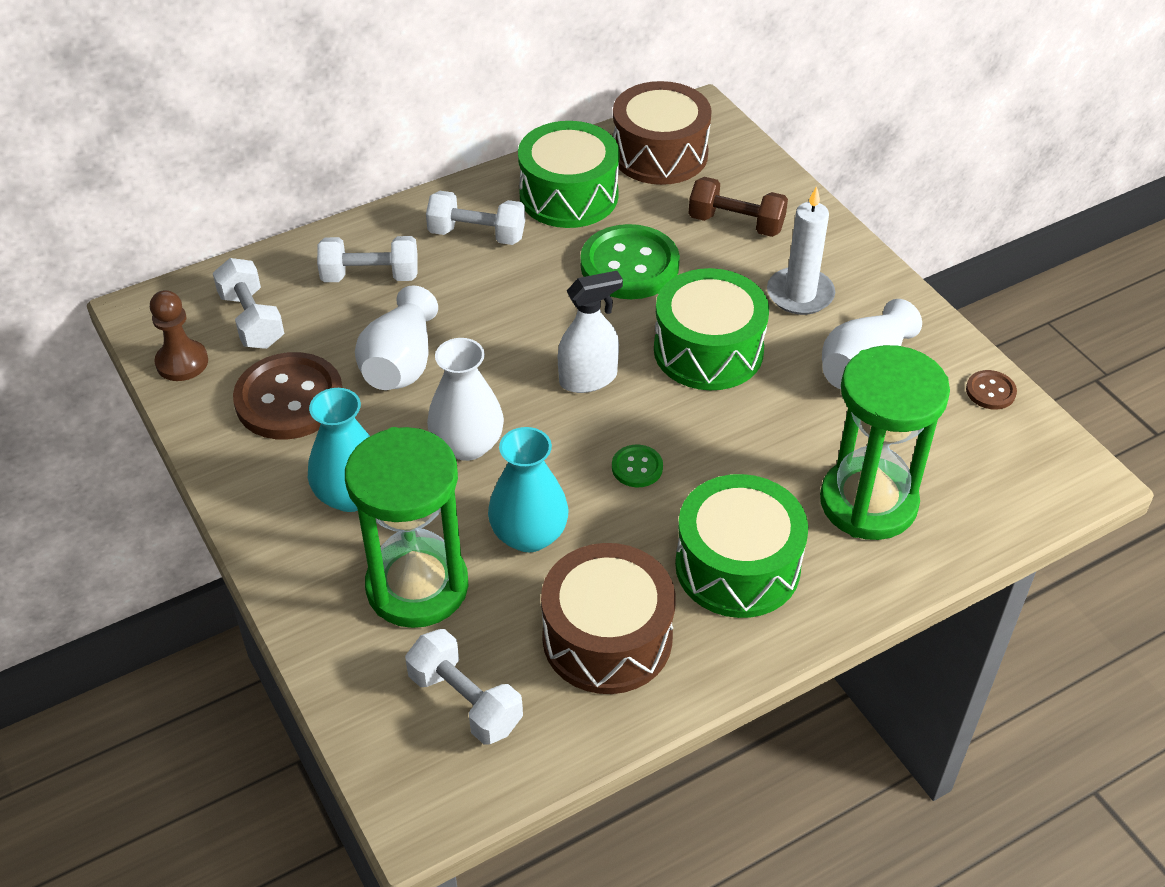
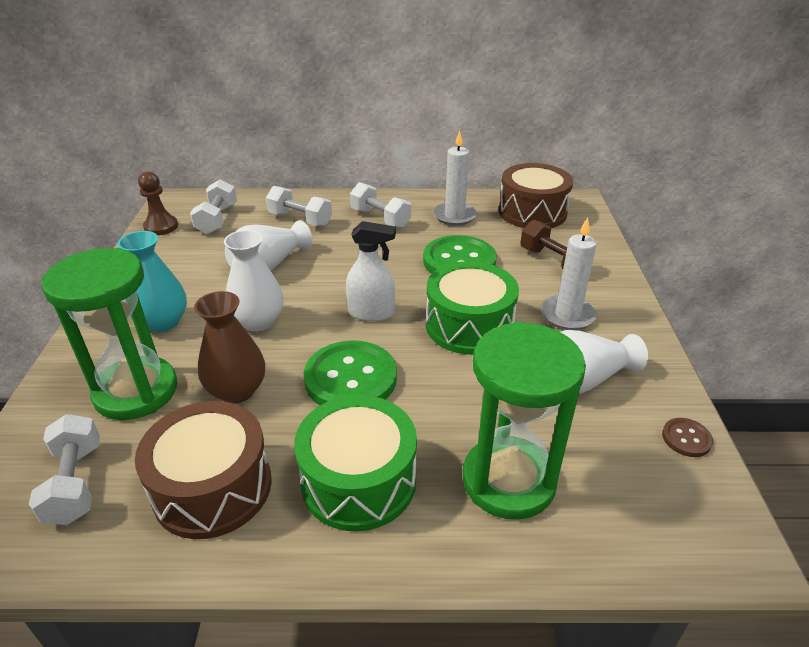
camera: 30 degrees right, 10 degrees down
brown button [233,352,343,439] -> none
turquoise vase [488,427,569,552] -> brown vase [194,291,265,403]
green drum [518,121,620,228] -> white candle [433,131,477,226]
green button [612,445,663,487] -> green button [304,341,397,405], size x2.19

